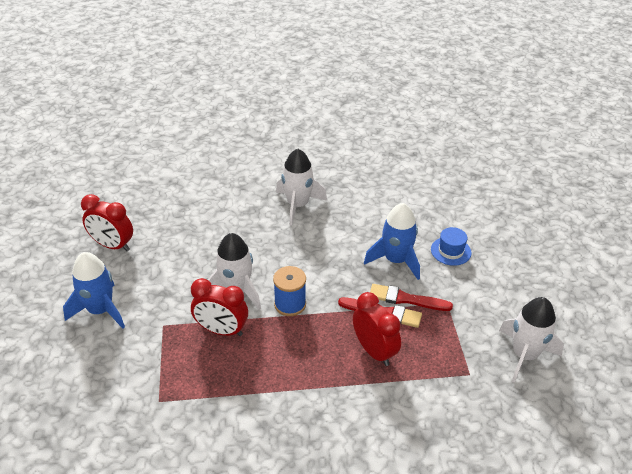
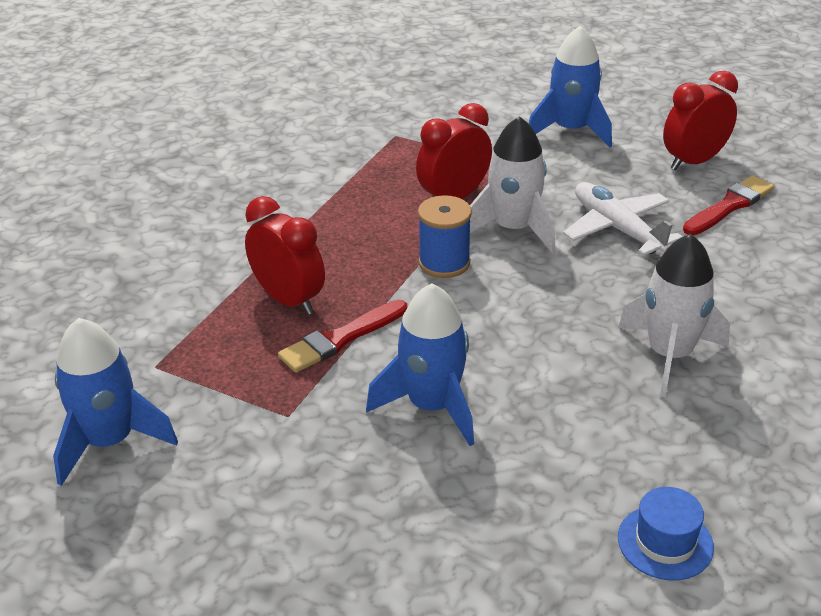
camera: 125 degrees right, 5 degrees down
red clock [353,292,401,366] -> red clock turned 135 degrees counterclockwise [245,196,325,315]
red brush [370,284,453,311] -> red brush moved to [683,175,774,235]
blue hat [431,227,471,266] -> blue hat moved to [618,487,714,580]
white rocket [499,297,564,383] -> blue rocket [53,318,178,486]
none -> white plane [563,182,683,256]

